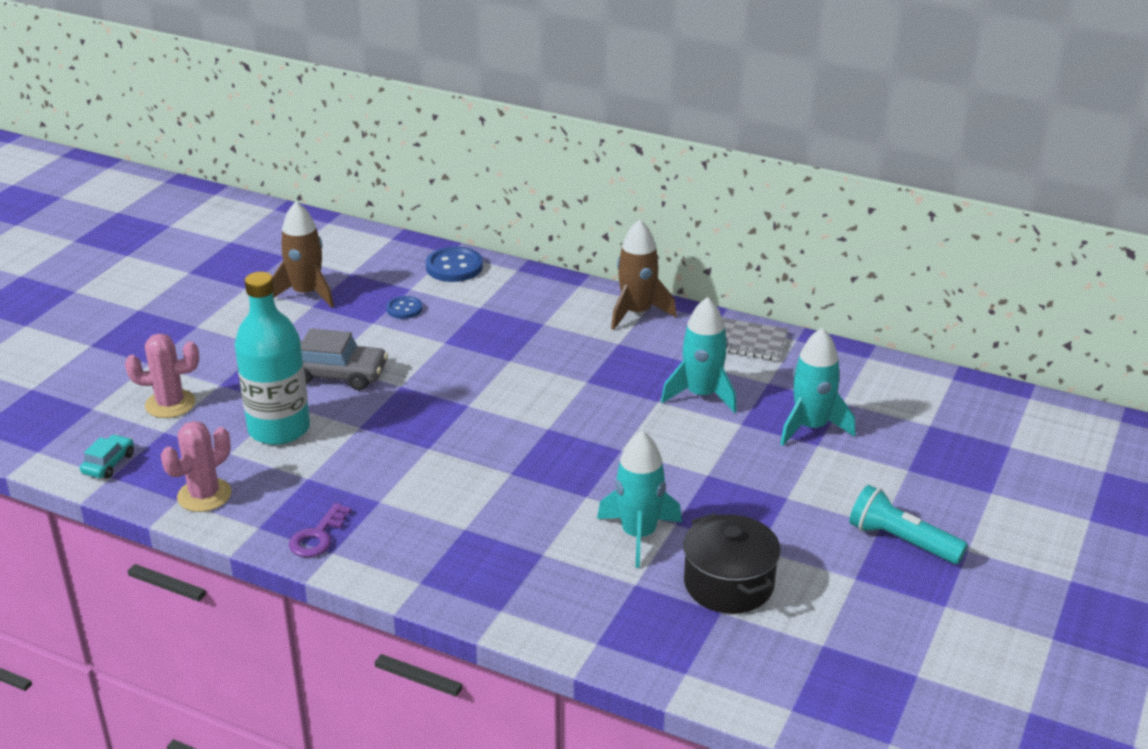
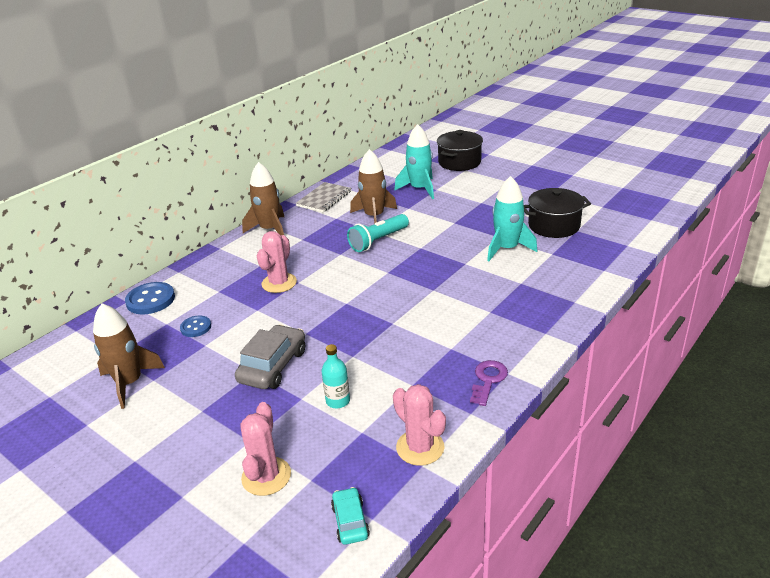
camera: 75 degrees left, 0 degrees up
turquoise car [80,434,134,478] -> turquoise car turned 45 degrees clockwise [331,487,370,545]
turquoise bottle [235,272,310,445] -> turquoise bottle [322,344,350,408], size x0.45
purple key [289,503,351,557] -> purple key turned 105 degrees counterclockwise [470,360,508,406]
turquoise rocket [661,297,737,413] -> brown rocket [350,149,397,224]
turquoise flashlight [849,485,968,564] -> turquoise flashlight moved to [347,214,409,252]
none -> pink cactus [257,231,297,293]
none -> black pot [437,130,483,171]

